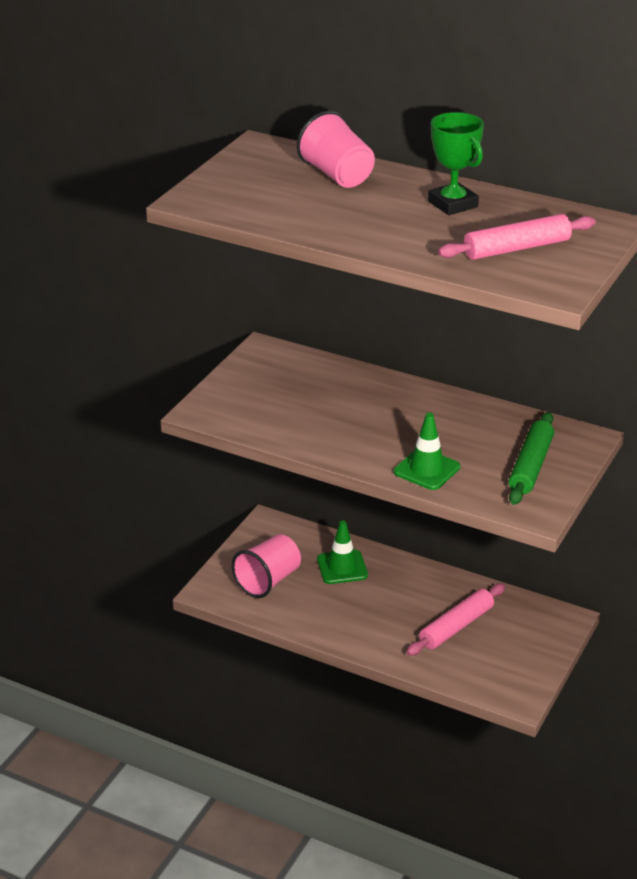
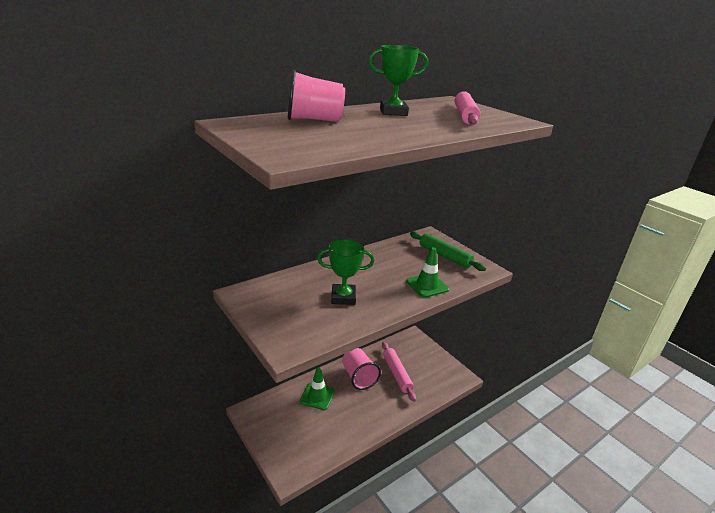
camera: 65 degrees left, 5 degrees down
pink cup [231,534,301,598] -> pink cup moved to [342,348,381,390]
none -> green trophy [317,239,374,305]

